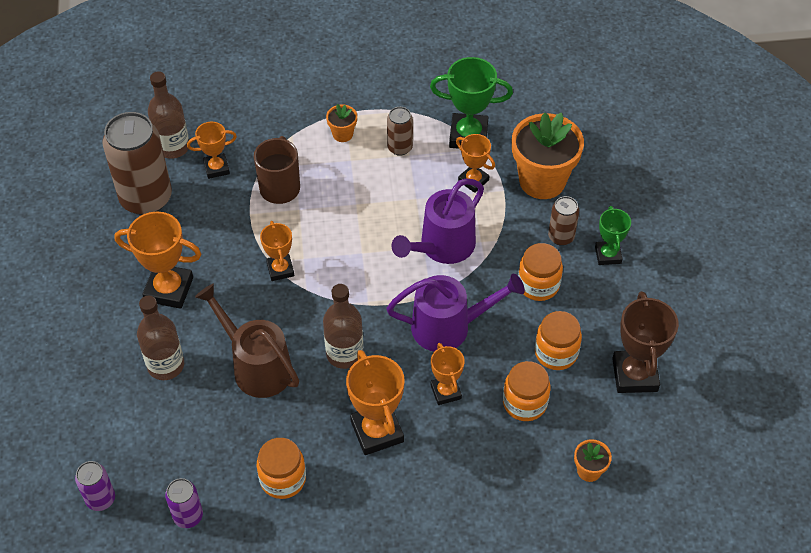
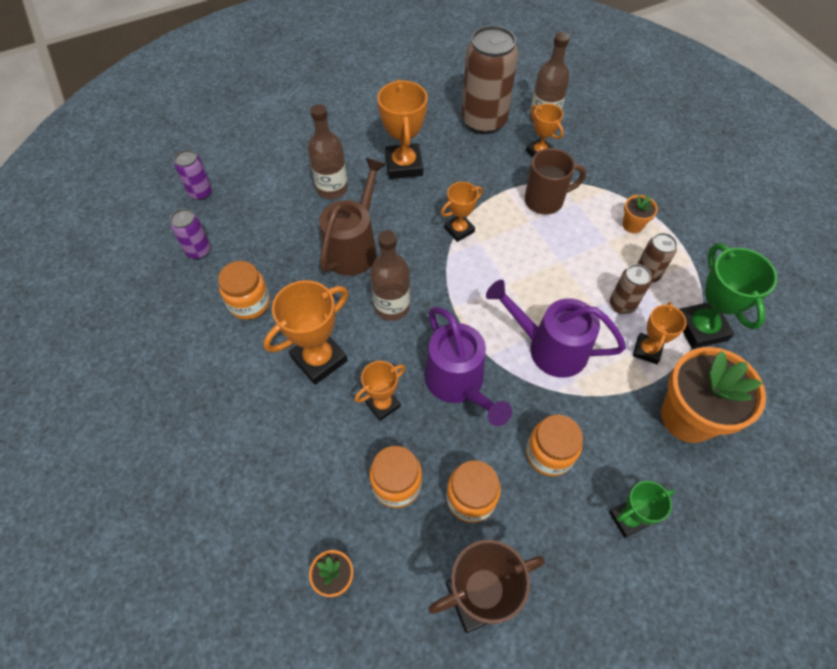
camera: 70 degrees right, 5 degrees up
brown can [548,196,579,246] -> brown can moved to [610,264,651,314]

